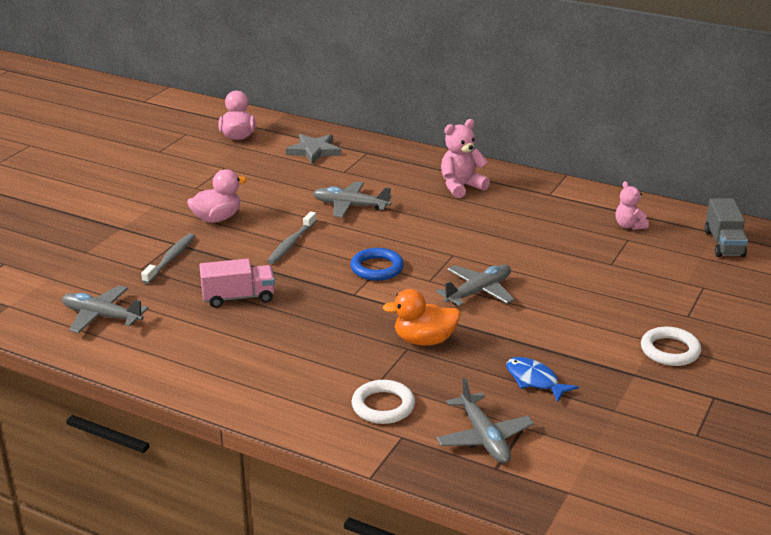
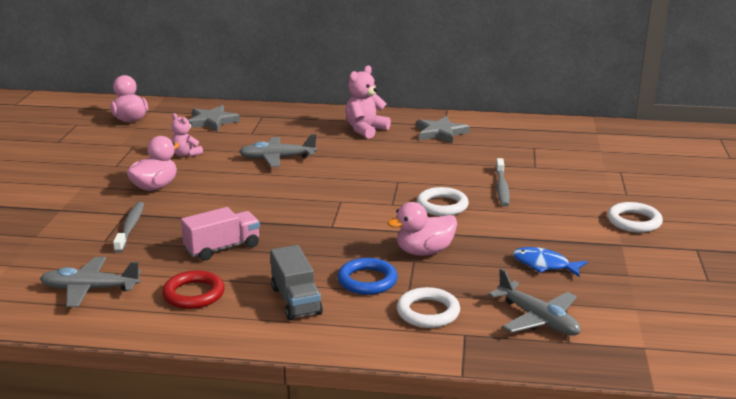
camera: 20 degrees left, 5 degrees down
grey toothbrush [267,211,317,264] -> grey toothbrush moved to [495,158,510,207]
blue ring [350,248,404,281] -> blue ring moved to [337,258,398,295]
orange duck [383,289,461,346] -> pink duck [387,202,457,256]
grey plane [436,265,514,306] -> white ring [417,187,469,216]
pink teddy bear [615,181,649,230] -> pink teddy bear moved to [171,113,203,157]
grey truck [705,198,748,257] -> grey truck moved to [270,245,323,320]
none -> red ring [162,270,225,309]
none -> grey star [417,116,470,144]

